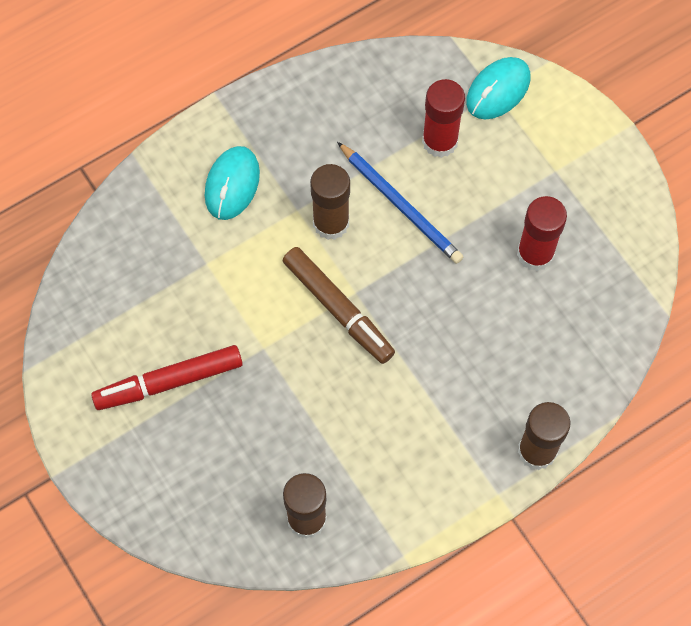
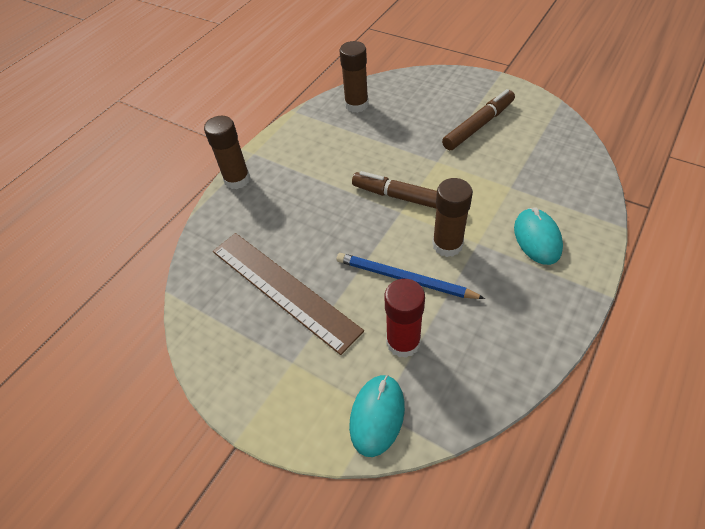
camera: 160 degrees right, 15 degrees down
red marker [91,345,243,410] -> brown marker [442,89,515,150]
red glue stick [517,196,567,271] -> brown ruler [213,233,364,355]

